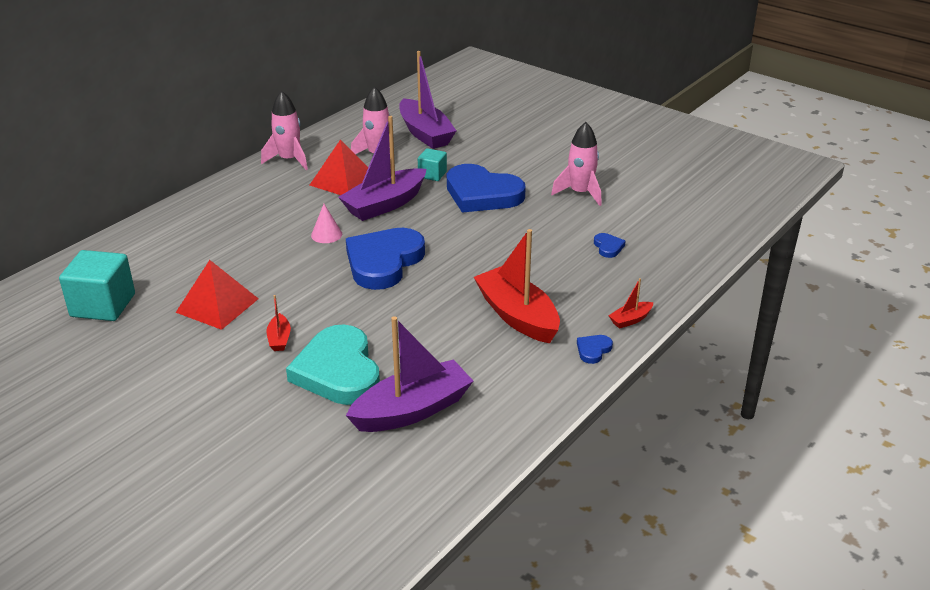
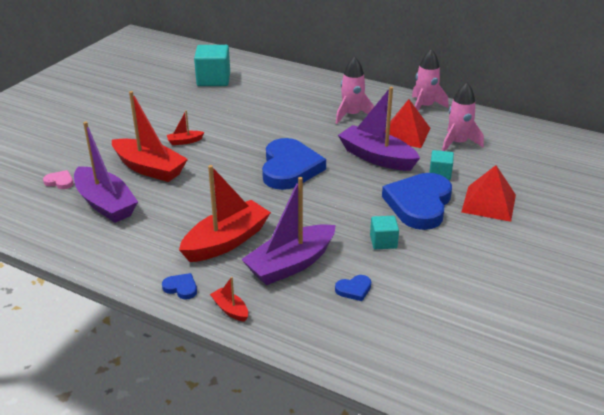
camera: 80 degrees right, 0 degrees up
red pyramid [176,260,259,330] -> red pyramid moved to [461,165,516,222]
turquoise heart [286,325,380,405] -> red boat [112,91,188,182]
pink cone [311,204,342,243] -> none
blue heart [346,228,425,290] -> blue heart turned 75 degrees clockwise [262,138,326,190]
purple boat [399,51,456,149] -> purple boat moved to [241,177,336,285]
pink rocket [551,122,601,206] -> pink rocket moved to [335,56,375,124]
none -> pink heart [43,170,74,189]
none -> turquoise cube [370,216,399,249]

